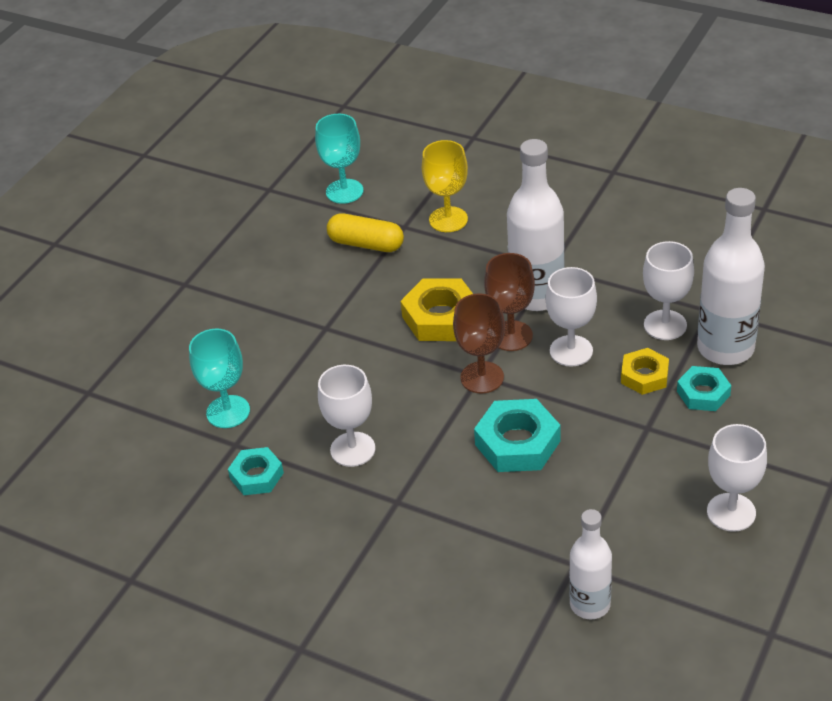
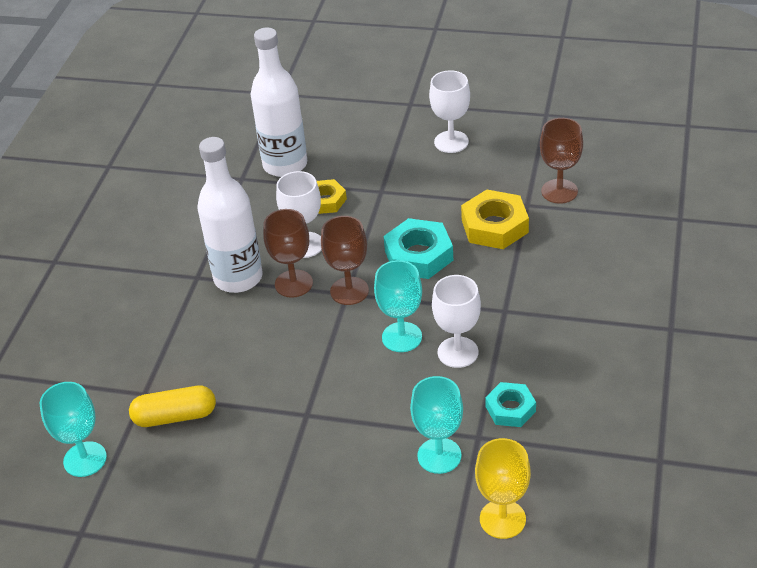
camera: 105 degrees left, 0 degrees up
yellow capsule [327,213,404,252] -> yellow capsule turned 75 degrees clockwise [129,386,216,427]
yellow nut [401,278,473,341] -> yellow nut moved to [461,190,529,249]
yellow goblet [422,140,468,232] -> yellow goblet moved to [475,438,531,539]
white bottle [569,509,612,619] -> brown goblet [540,118,583,204]
white goblet [643,241,694,340] -> none
turquoise nut [677,366,731,411] -> none
none -> turquoise goblet [374,260,422,352]

